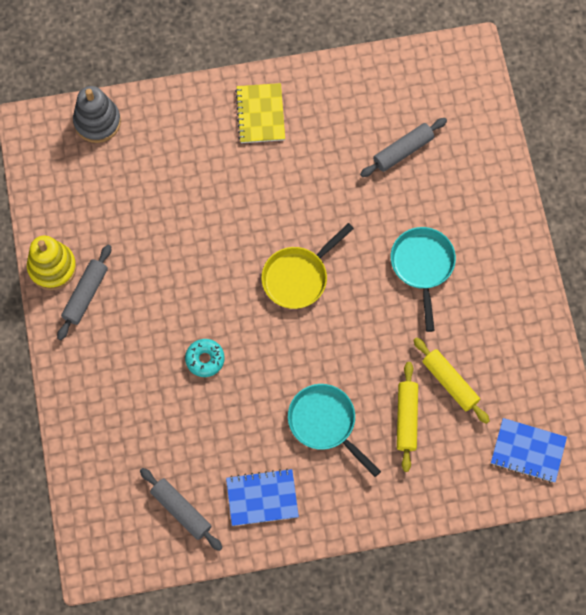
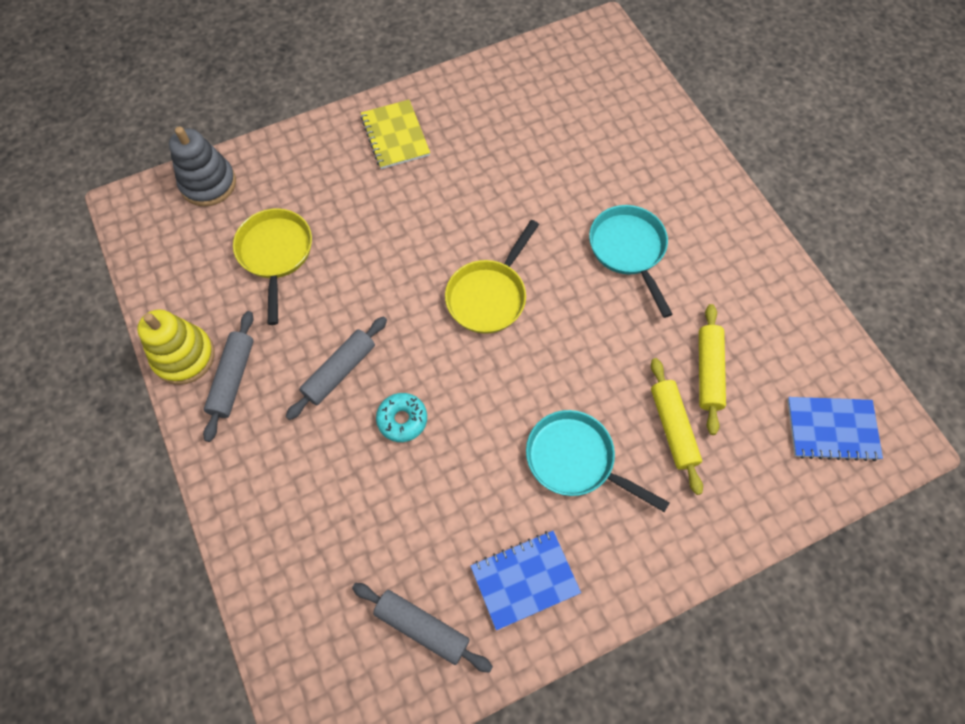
camera: 15 degrees left, 5 degrees down
grey rolling pin [360,118,447,177] -> grey rolling pin moved to [286,316,387,420]
yellow rolling pin [413,337,490,424] -> yellow rolling pin turned 60 degrees clockwise [699,304,726,435]
none -> yellow pan [233,208,312,325]

